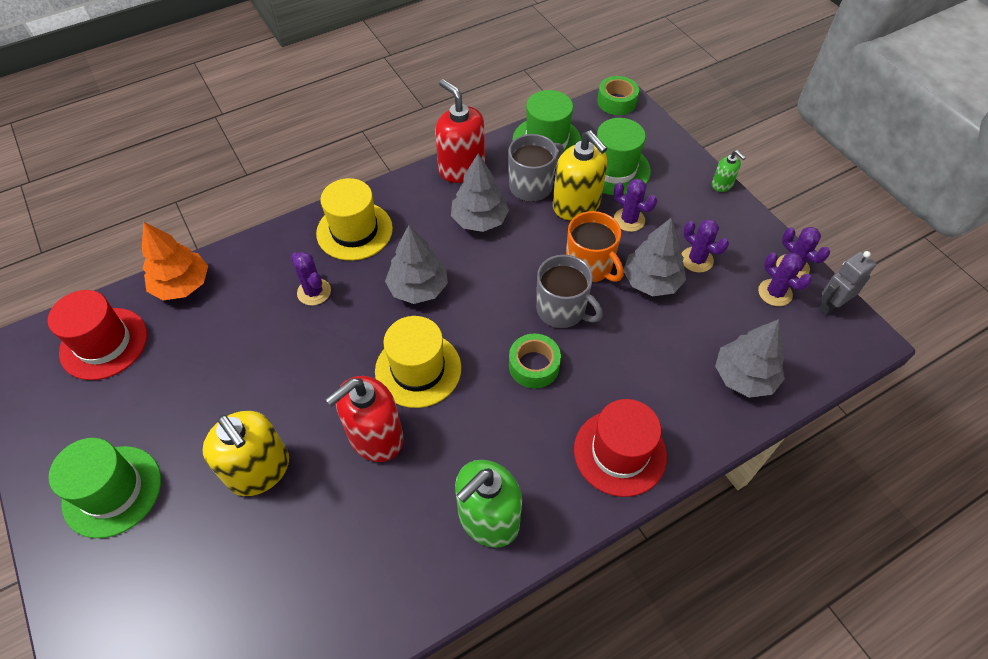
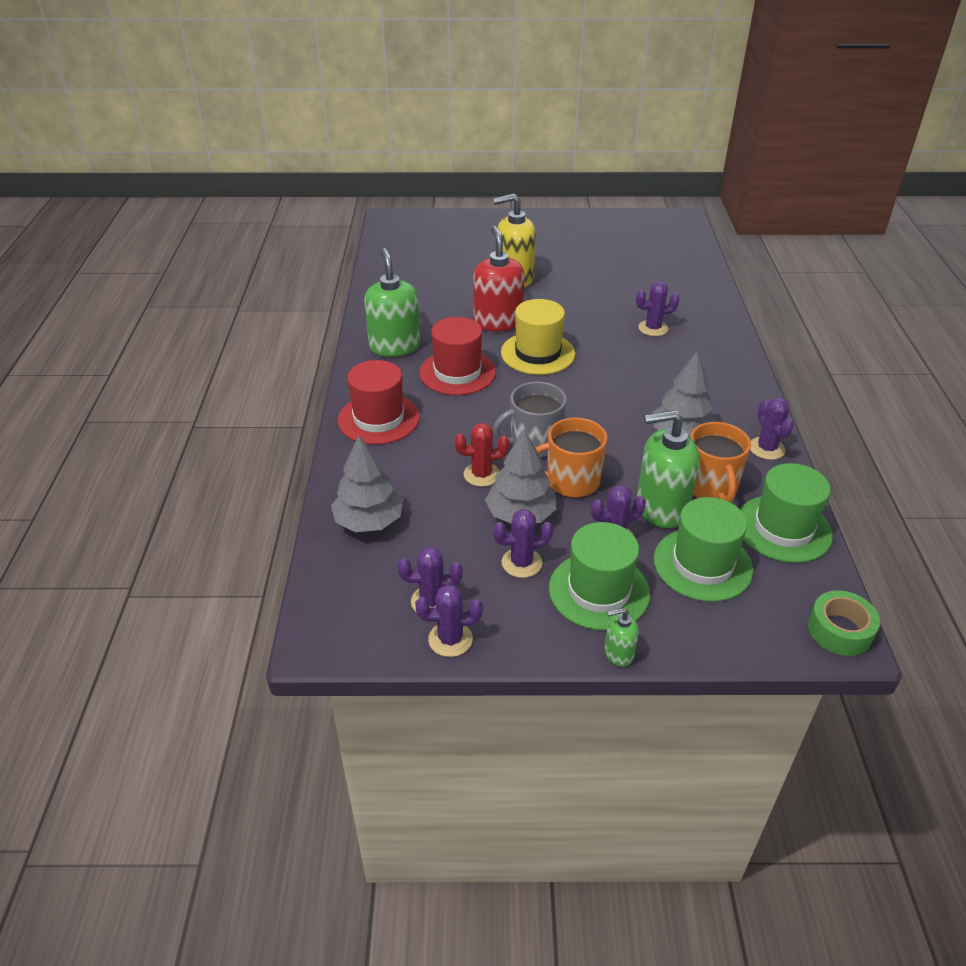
camera: 120 degrees right, 15 degrees down
red hat [48,290,147,380] -> red hat moved to [419,317,496,395]
green hat [49,438,161,538] -> green hat moved to [549,522,650,630]
orange tree [142,221,208,300] -> none
yellow hat [316,178,393,261] -> none
grey tree [385,225,448,304] -> none
red soap dispenser [435,79,485,183] -> purple cactus [750,398,794,460]
grey mug [508,134,564,202] -> orange mug [690,422,751,503]
green tape [509,334,561,389] -> none
yellow soap dispenser [553,130,608,220] -> green soap dispenser [637,410,700,528]
grey robot [818,251,876,316] -> none
none -> red cactus [454,423,509,487]

